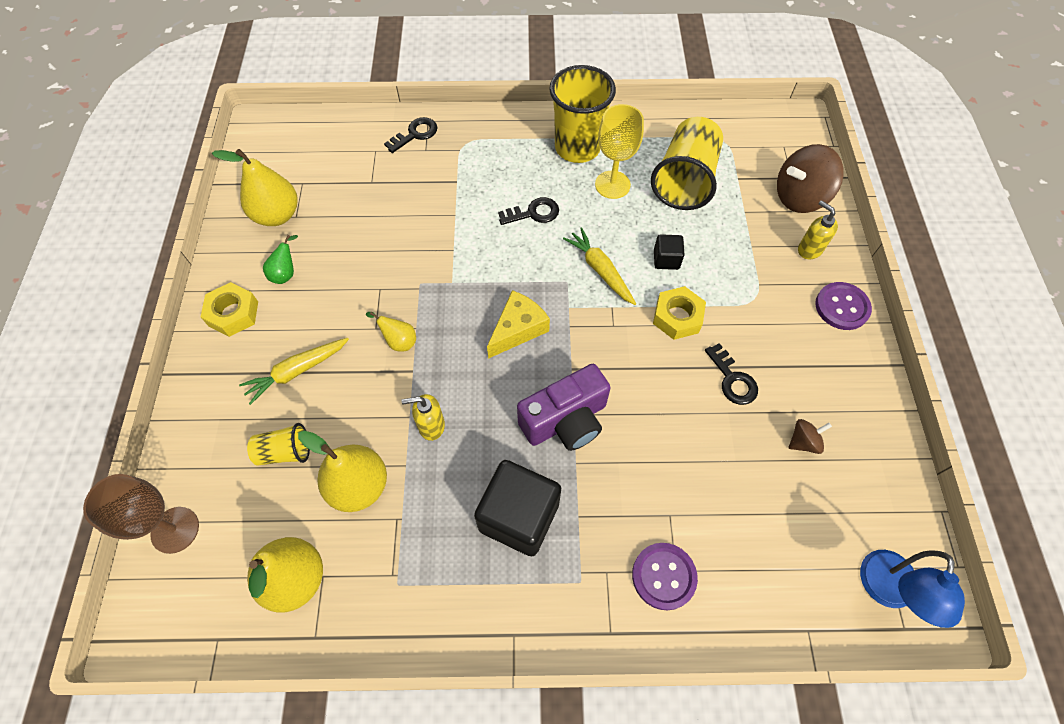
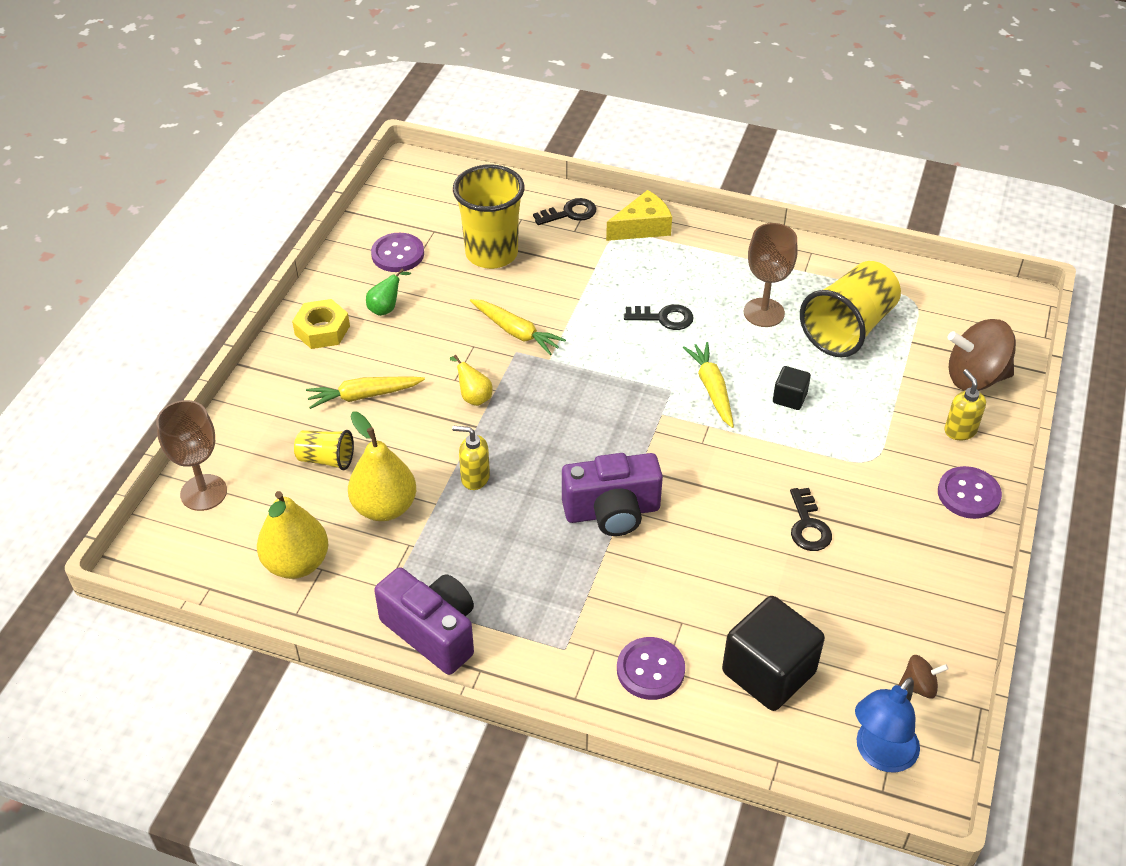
camera: 20 degrees right, 15 degrees down
yellow pear [212,149,298,226] -> purple button [371,233,424,272]
black cube [474,460,561,556] -> black cube moved to [722,596,825,711]
yellow cheese [487,290,550,359] -> yellow cheese moved to [606,190,672,241]
yellow cup [549,65,616,163] -> yellow cup moved to [453,165,524,269]
yellow goblet [595,104,644,199] -> brown goblet [744,223,798,327]
yellow nut [653,286,706,340] -> none
brown spinning top [789,419,832,454] -> brown spinning top moved to [898,655,949,698]
none -> purple camera [374,567,474,675]
none -> yellow carrot [470,299,566,355]

